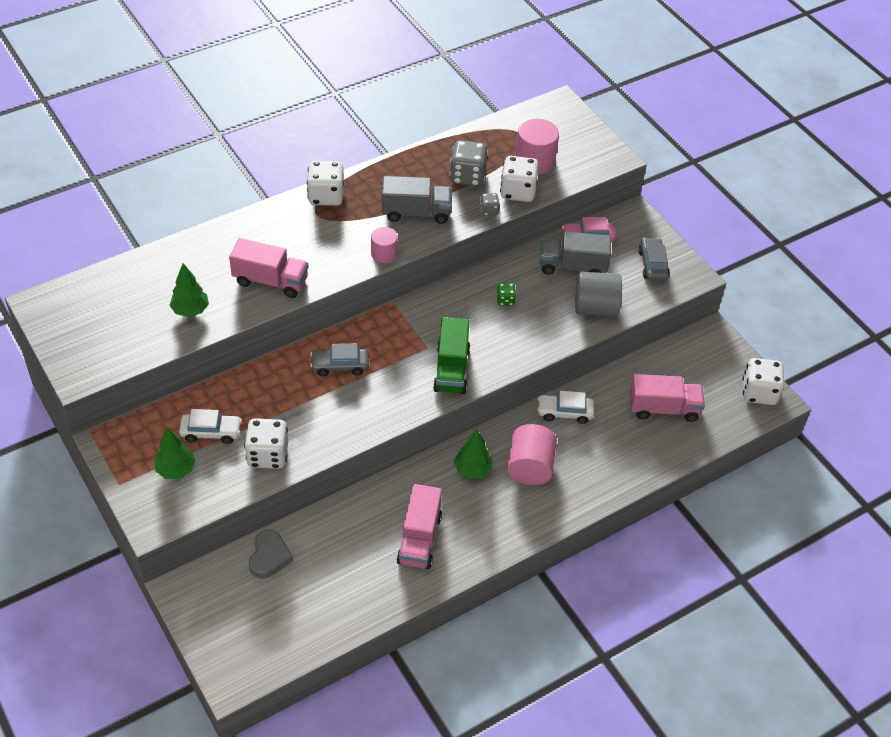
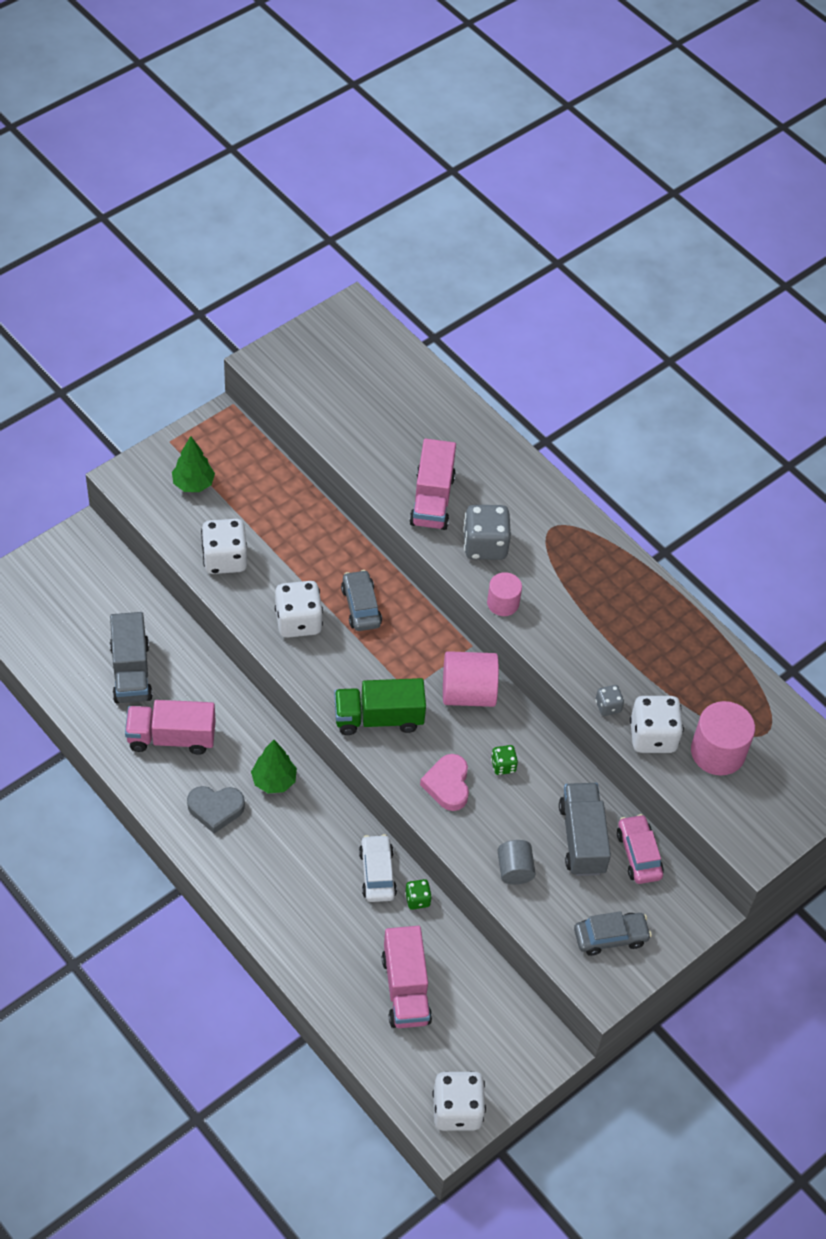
camera: 80 degrees right, 5 degrees up
green tree [169,263,209,317] -> none
white car [179,409,242,444] -> none
grey heart [249,530,293,579] -> grey heart moved to [187,786,245,834]
white dice [307,161,344,206] -> white dice moved to [275,581,323,638]
grey truck [382,176,452,224] -> grey truck moved to [110,612,153,703]
grey dice [449,140,488,186] -> grey dice moved to [463,505,511,560]
pink cylinder [507,424,557,485] -> pink cylinder moved to [443,651,499,707]
grey cylinder [575,272,622,317] -> grey cylinder [497,840,536,885], size x0.61
none -> green dice [405,879,432,910]
none -> pink heart [420,754,469,811]

